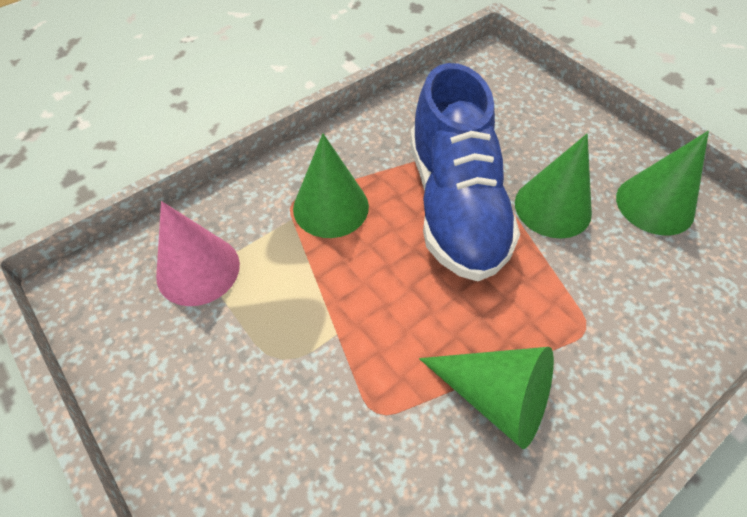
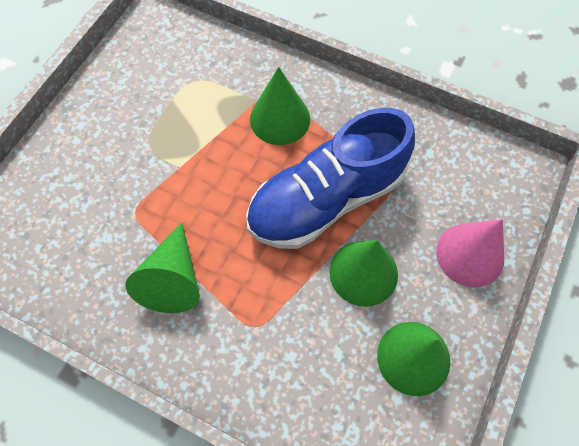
camera: 65 degrees right, 10 degrees up
pink cone [156,201,240,306] -> pink cone moved to [436,219,504,287]

